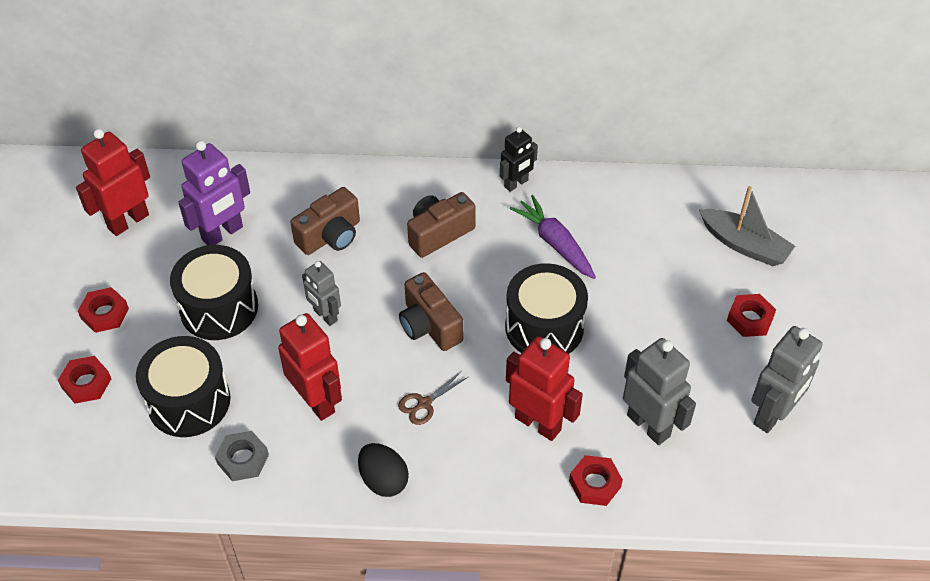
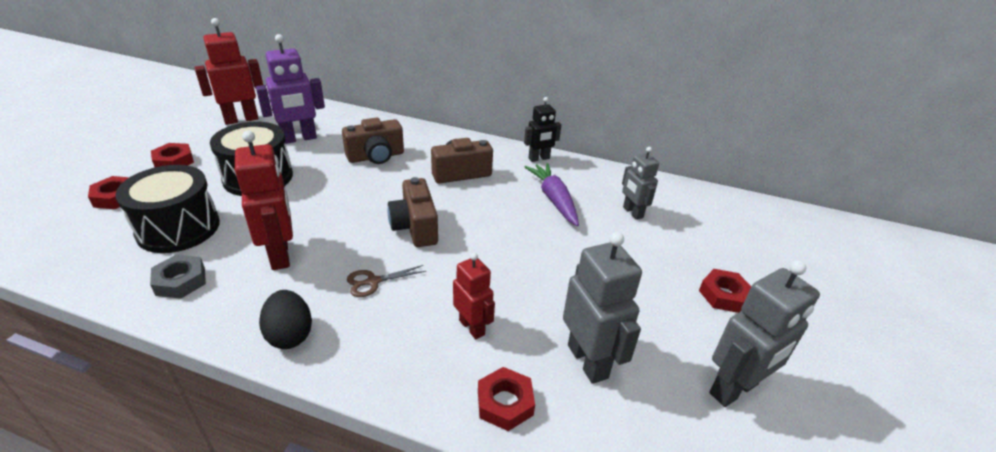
camera: 15 degrees right, 15 degrees down
grey robot [302,261,341,326] -> grey robot moved to [622,147,659,220]
black drum [505,263,588,354] -> none
red robot [506,336,583,441] -> red robot [453,253,495,339], size x0.63
grey boat [699,186,795,266] -> none

